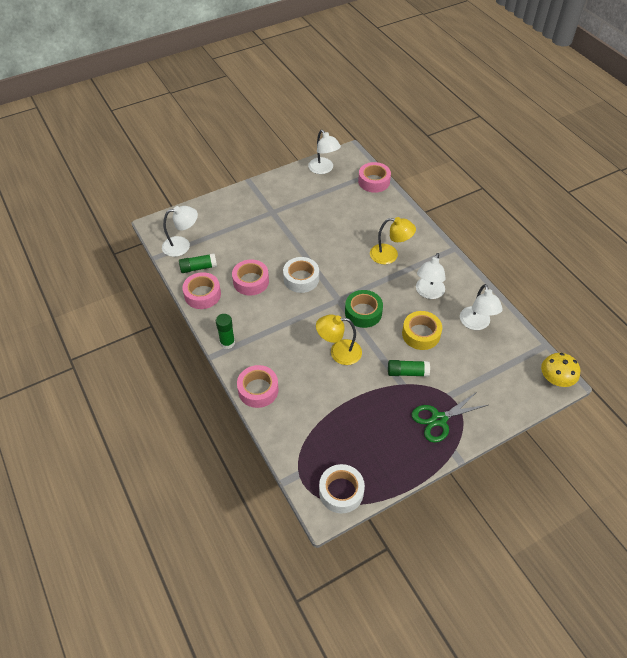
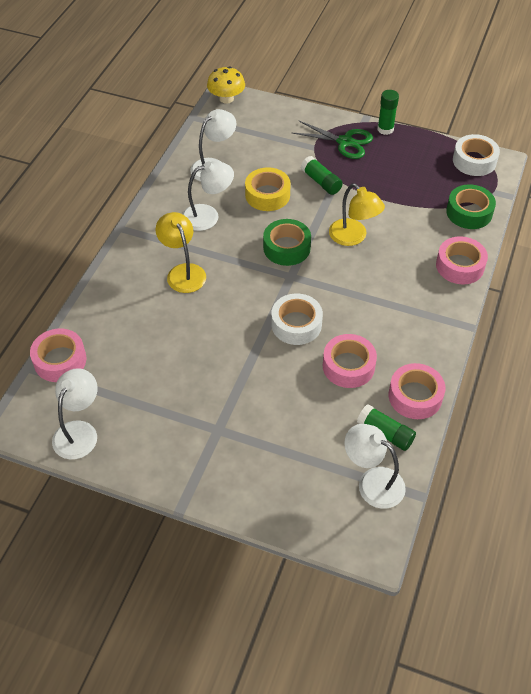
camera: 130 degrees left, 0 degrees up
green glue stick [216,314,235,349] -> green glue stick moved to [378,90,399,135]
none -> green tape [446,184,496,229]

